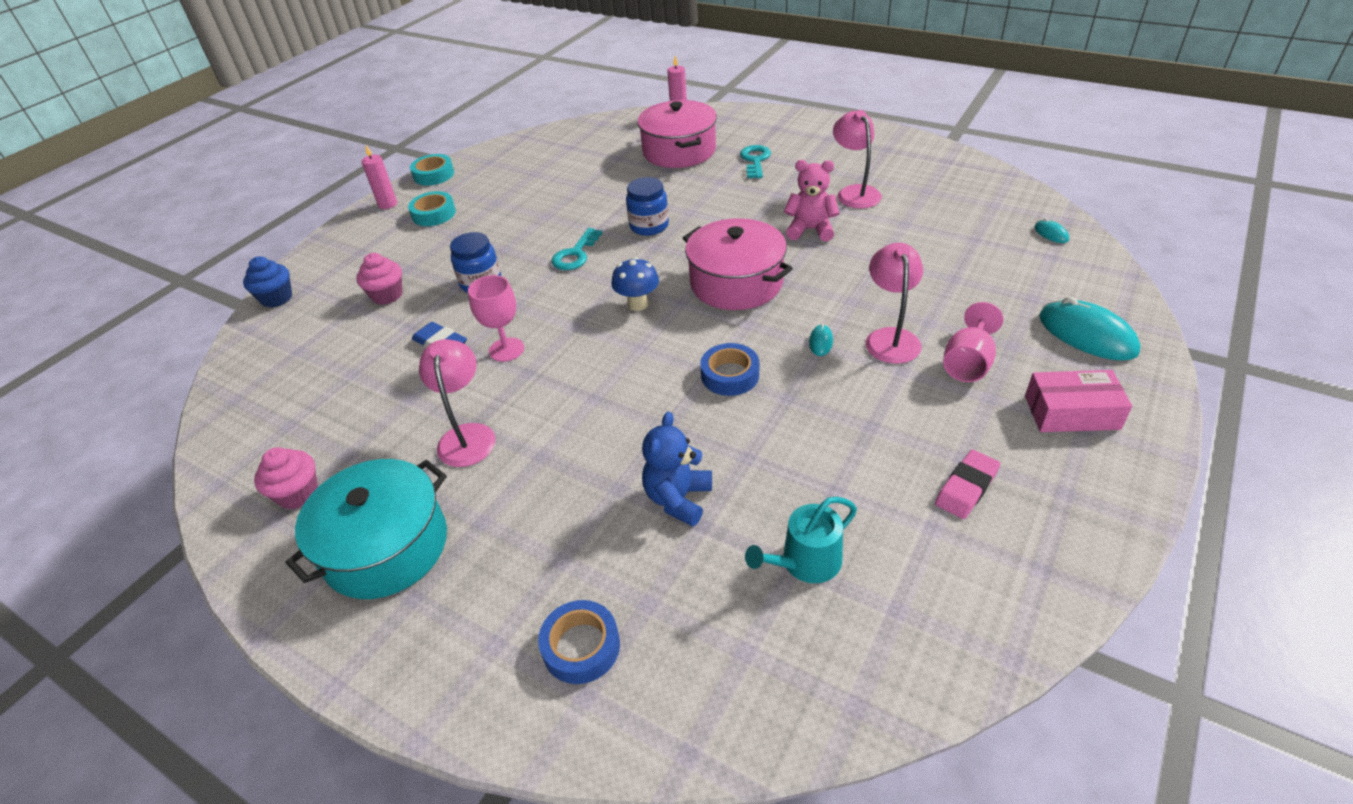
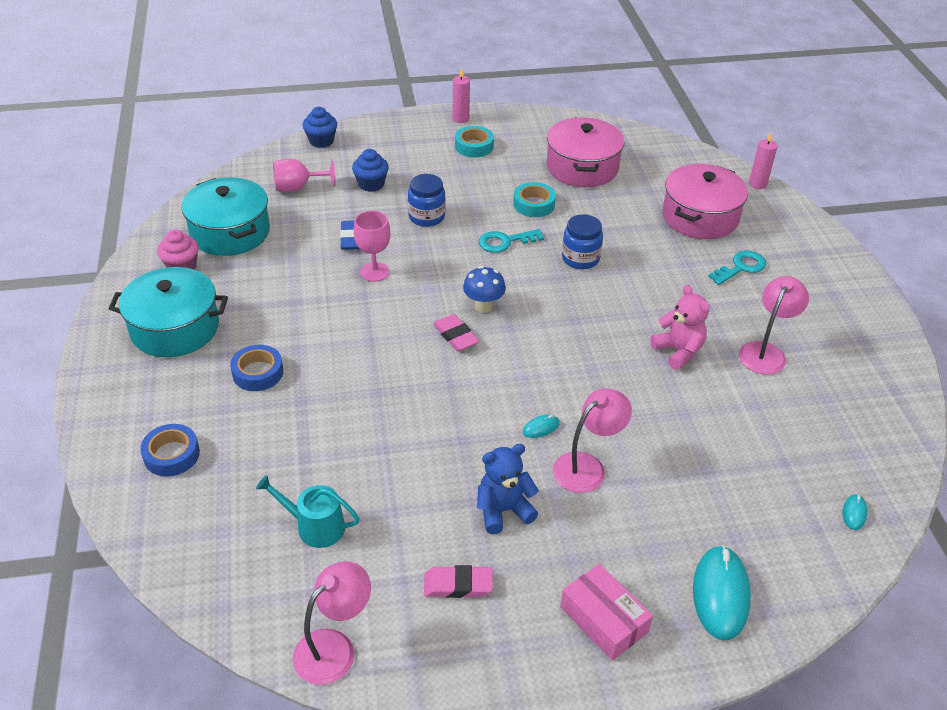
camera: 45 degrees right, 0 degrees up
pink cupcake [356,253,403,305] -> blue cupcake [352,149,389,192]
turquoise tape [410,154,454,186] -> turquoise tape moved to [513,182,556,217]
pink lamp [419,339,496,467] -> pink lamp moved to [293,561,371,685]
blue teddy bear [642,412,712,527] -> blue teddy bear moved to [477,444,539,534]
pink pot [683,218,793,310] -> pink pot moved to [547,117,625,187]
blue tape [700,343,759,396] -> blue tape moved to [230,345,283,391]
pink goblet [943,302,1004,382] -> pink goblet moved to [273,159,336,192]
none -> turquoise pot [181,177,270,256]
none -> pink eraser [433,314,479,351]

